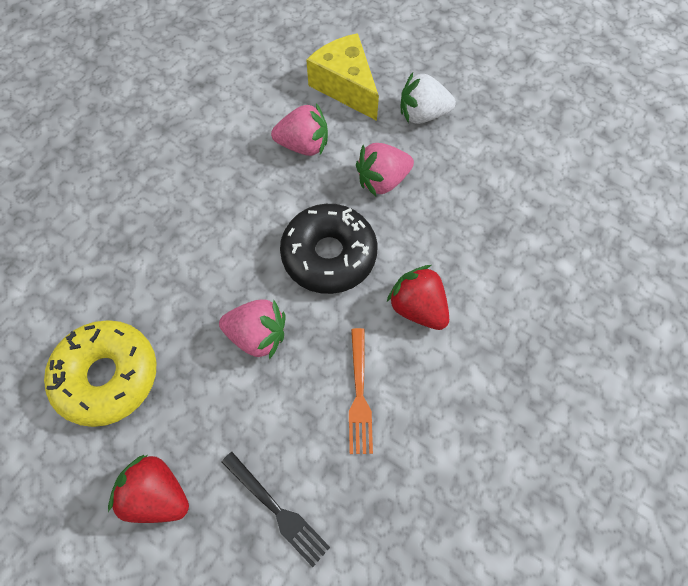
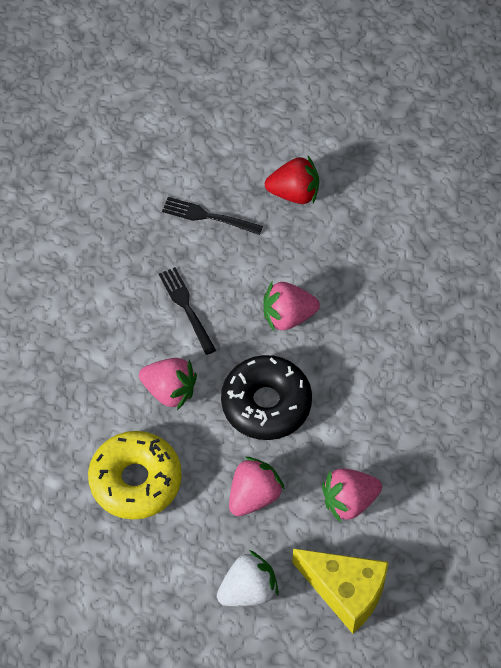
camera: 155 degrees right, 5 degrees down
yellow donut [44,320,156,427] -> yellow donut moved to [88,431,182,520]
orange fork [349,328,373,454] -> black fork [159,267,216,355]
red strawberry [387,265,449,330] -> pink strawberry [139,358,197,410]

